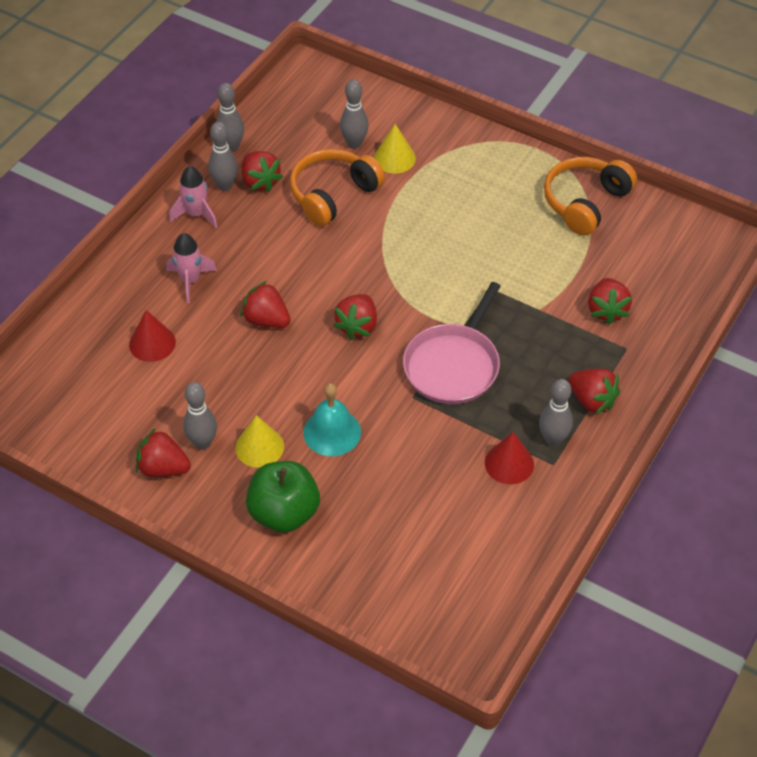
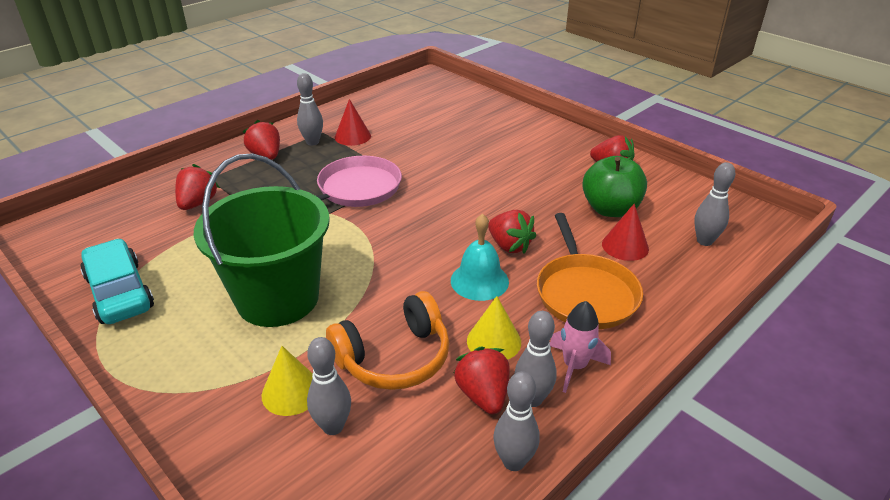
camera: 165 degrees left, 15 degrees down
pink rocket [166,233,217,303] -> orange pan [537,213,643,329]
grey bowling pin [183,382,217,450] -> grey bowling pin moved to [694,162,735,246]
yellow cone [235,415,284,468] -> yellow cone moved to [467,296,521,360]
green apple [246,461,320,533] -> green apple moved to [582,156,647,217]
turquoise bell [303,383,361,456] -> turquoise bell moved to [451,214,509,301]
red strawberry [333,294,377,340] -> none
orange headphones [544,157,637,236] -> turquoise car [80,239,154,324]
none -> green bucket [194,153,330,327]

